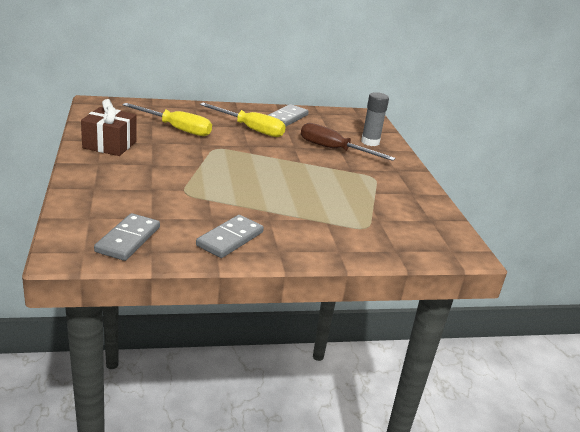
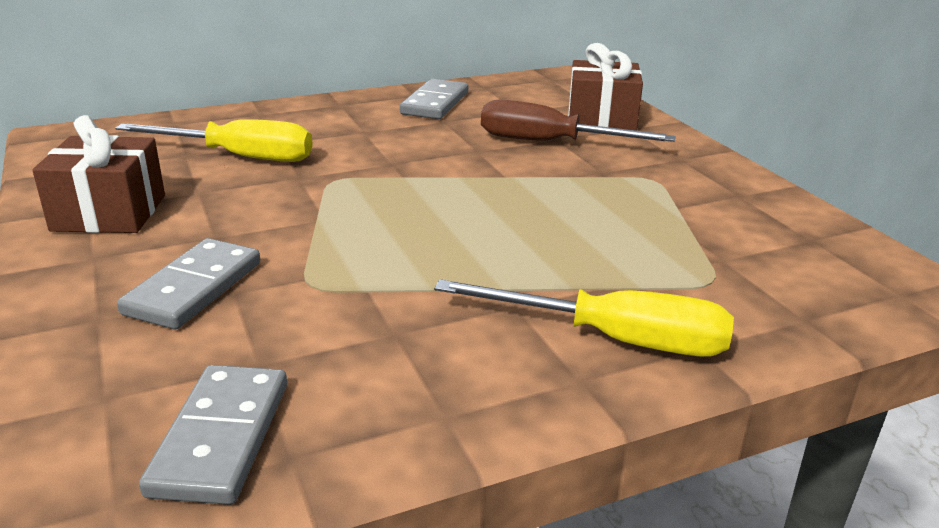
camera: 10 degrees left, 0 degrees up
grey domino [196,215,264,258] -> grey domino moved to [117,238,260,329]
yellow screwdriver [200,103,286,137] -> yellow screwdriver moved to [434,279,734,357]
grey glue stick [361,92,389,146] -> brown gift [568,43,643,131]

